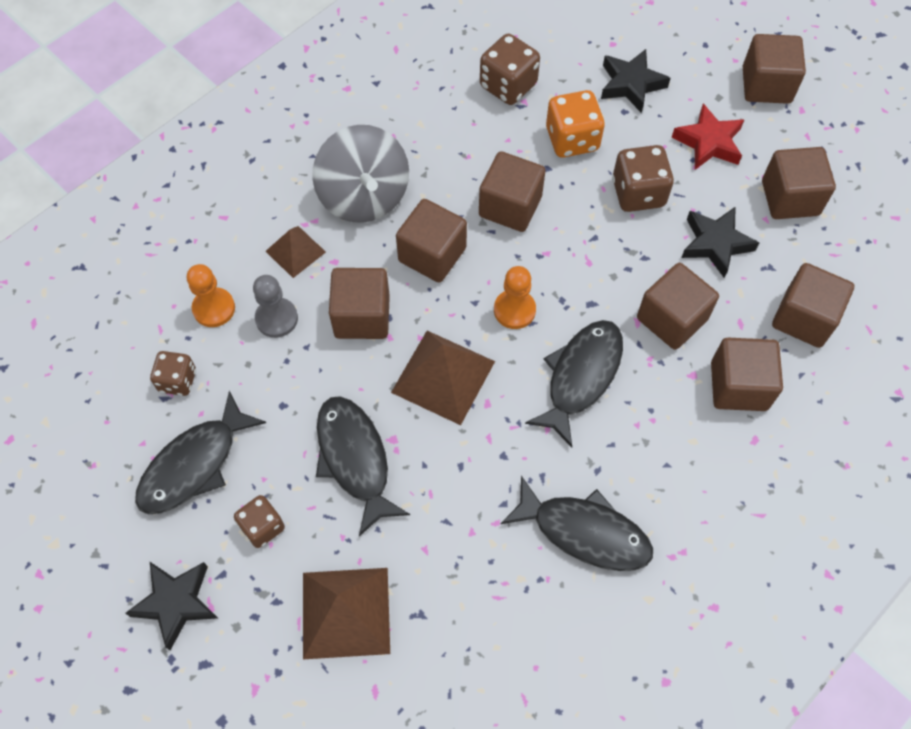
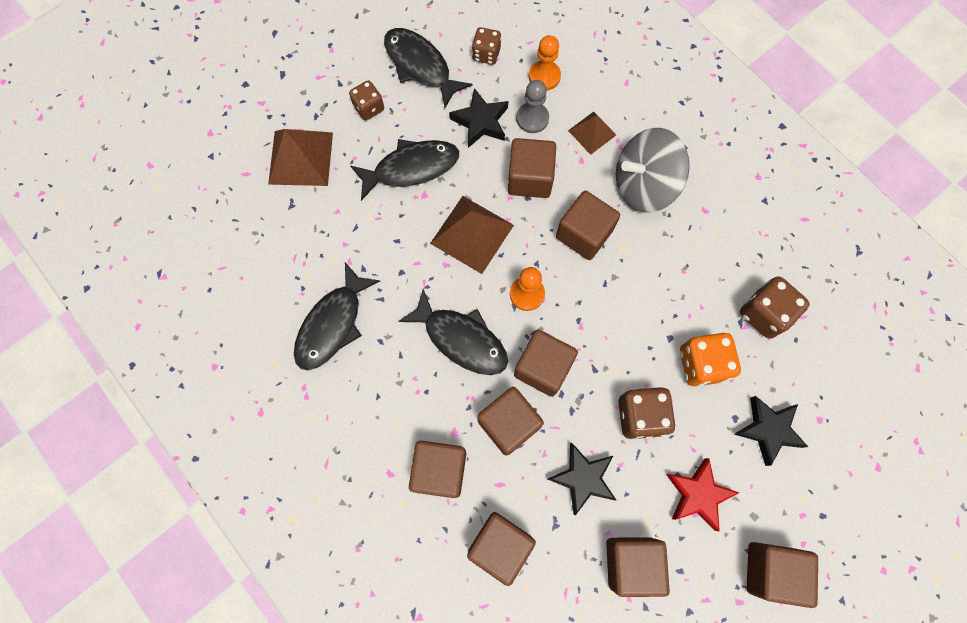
camera: 95 degrees right, 10 degrees up
black star [125,562,218,650] -> black star moved to [449,88,508,148]
brown cube [479,151,546,232] -> brown cube moved to [514,330,578,397]

